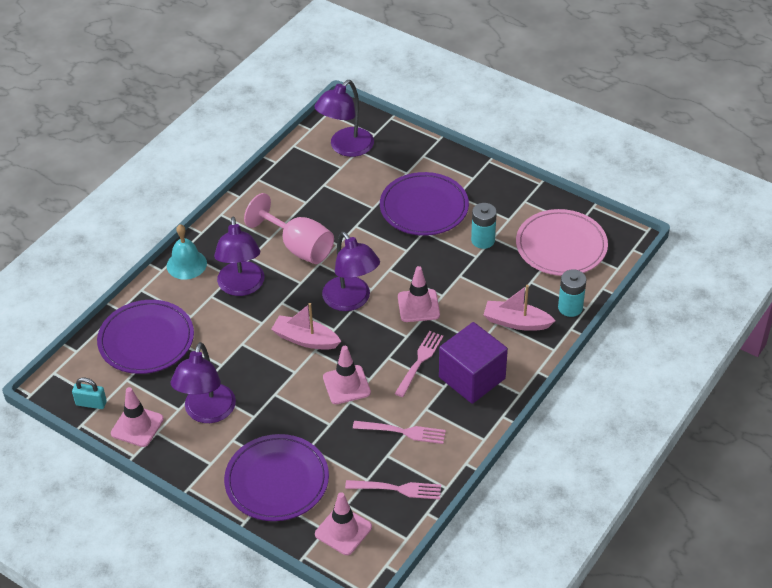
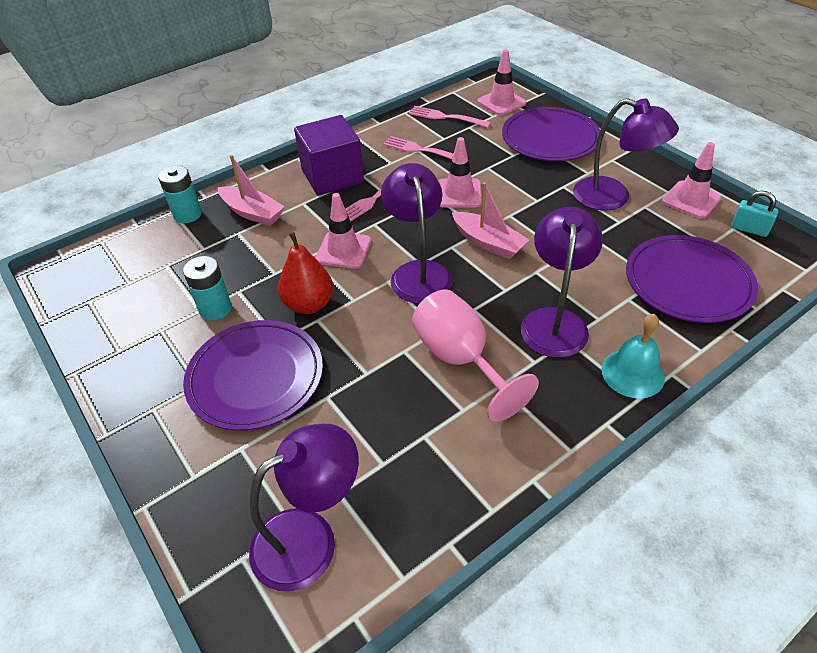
camera: 160 degrees left, 0 degrees up
purple lamp [171,342,236,423] -> purple lamp turned 90 degrees clockwise [573,98,679,211]
pink plate [516,209,608,276] -> none
none -> red pear [278,232,333,314]

